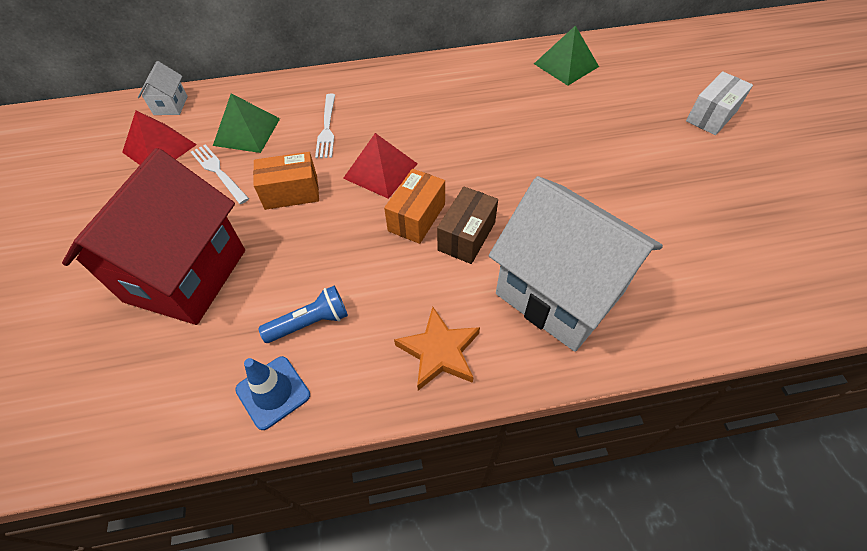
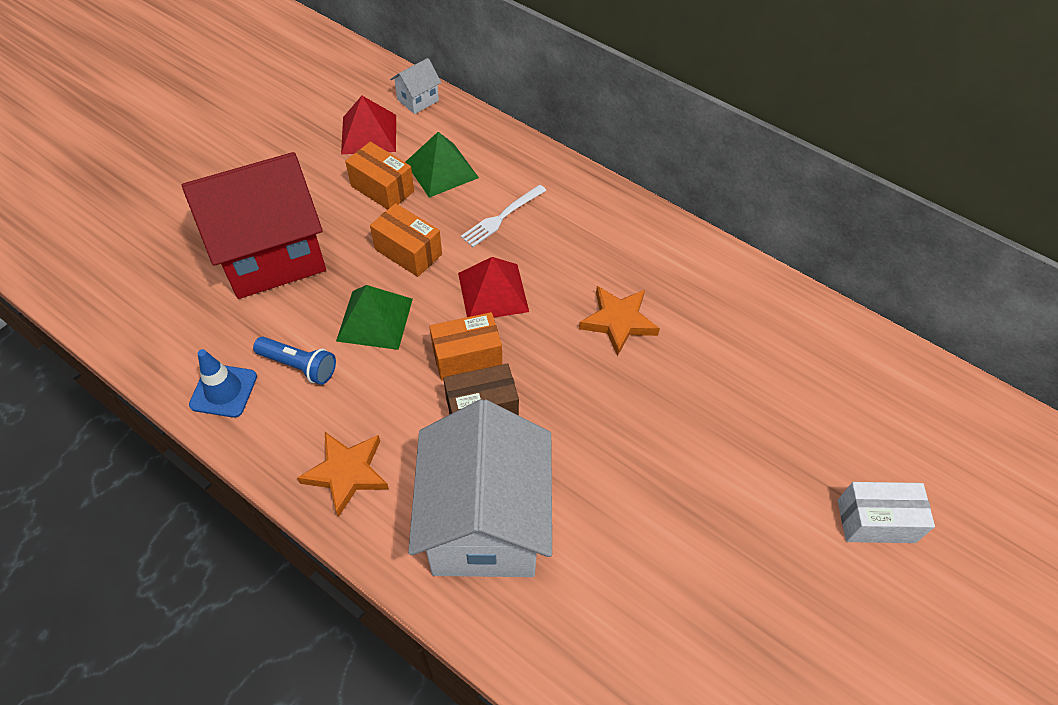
camera: 45 degrees right, 0 degrees up
white fork [191,144,249,204] -> orange box [345,142,414,210]
green pyramid [534,25,599,86] -> green pyramid moved to [336,285,413,350]
none -> orange star [579,286,660,357]

